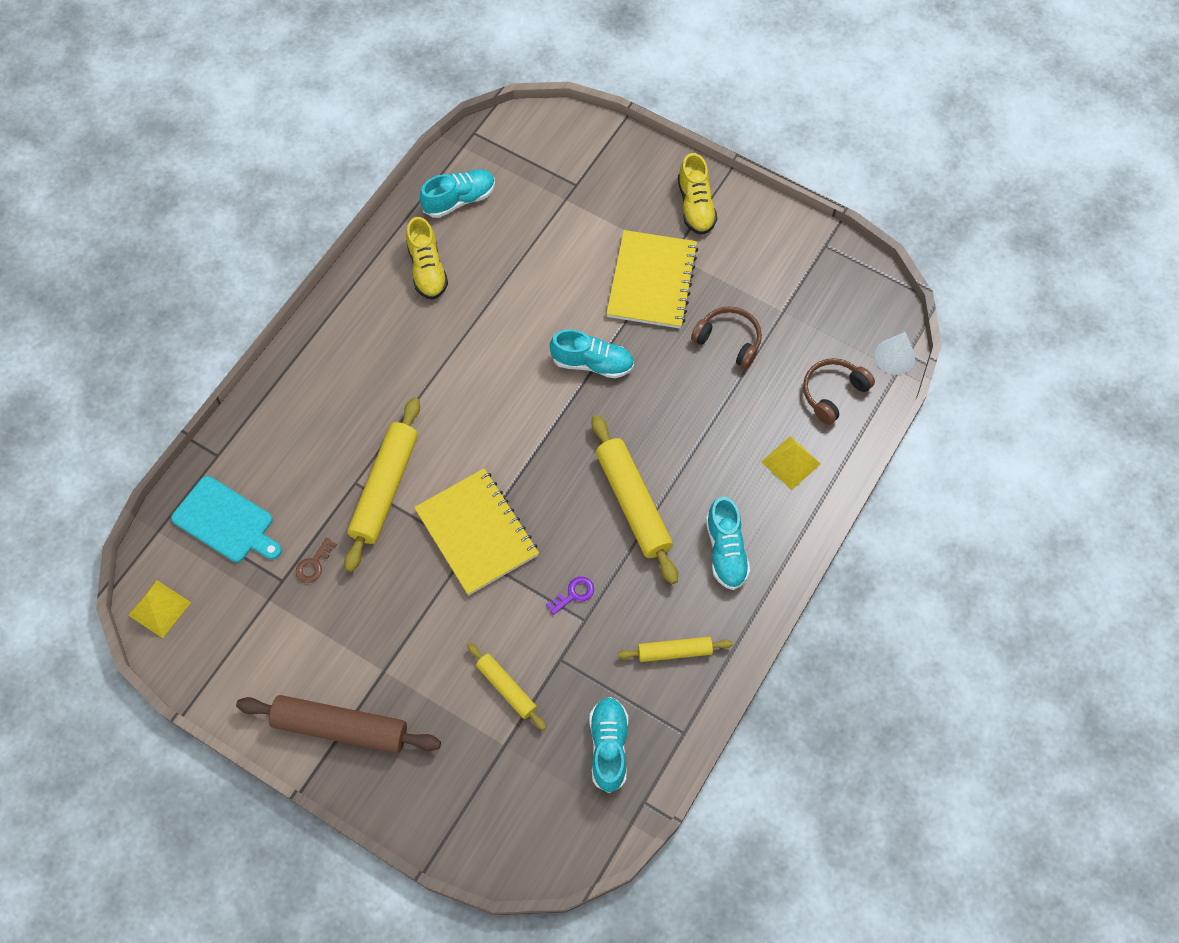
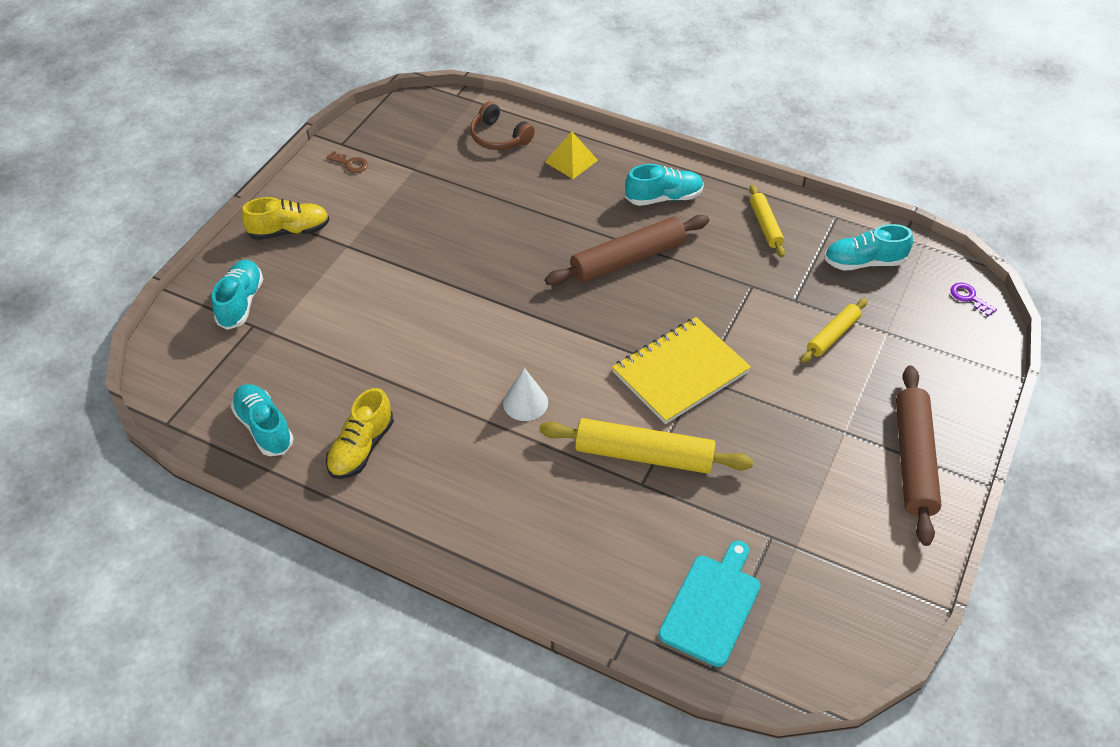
camera: 95 degrees left, 15 degrees down
yellow pyramid [128,580,191,638] -> none
brown key [296,537,337,583] -> brown key moved to [326,151,368,173]
yellow shoe [406,217,448,300] -> yellow shoe turned 135 degrees clockwise [326,388,394,479]
purple key [546,577,594,615] -> purple key moved to [951,283,997,316]
turquoise shoe [550,329,634,378] -> turquoise shoe moved to [212,260,263,330]
yellow rolling pin [591,415,678,584] -> brown rolling pin [545,215,709,286]
yellow notebook [606,230,698,329] -> none
brown headphones [691,306,762,369] -> none
white cone [874,332,915,375] -> white cone moved to [503,368,548,421]

